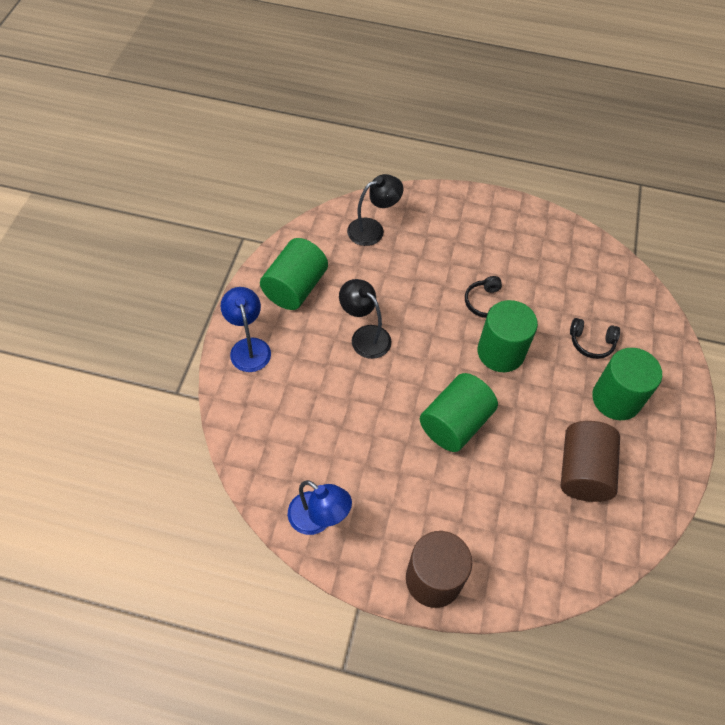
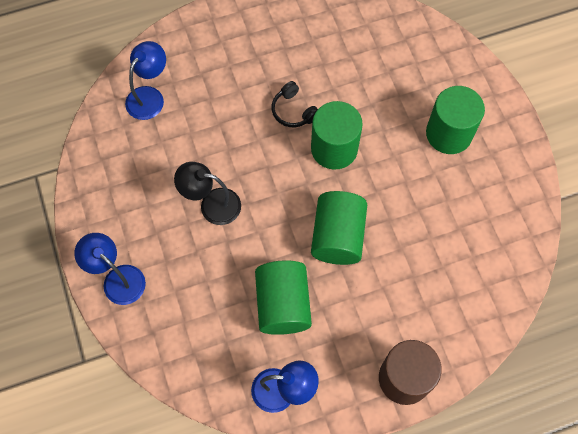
camera: 30 degrees left, 10 degrees up
green cylinder [260,238,328,310] -> green cylinder moved to [255,260,312,335]
black lamp [347,174,404,246] -> blue lamp [125,41,166,120]
brown cylinder [561,421,620,502] -> none
black headphones [570,318,620,359] -> none

